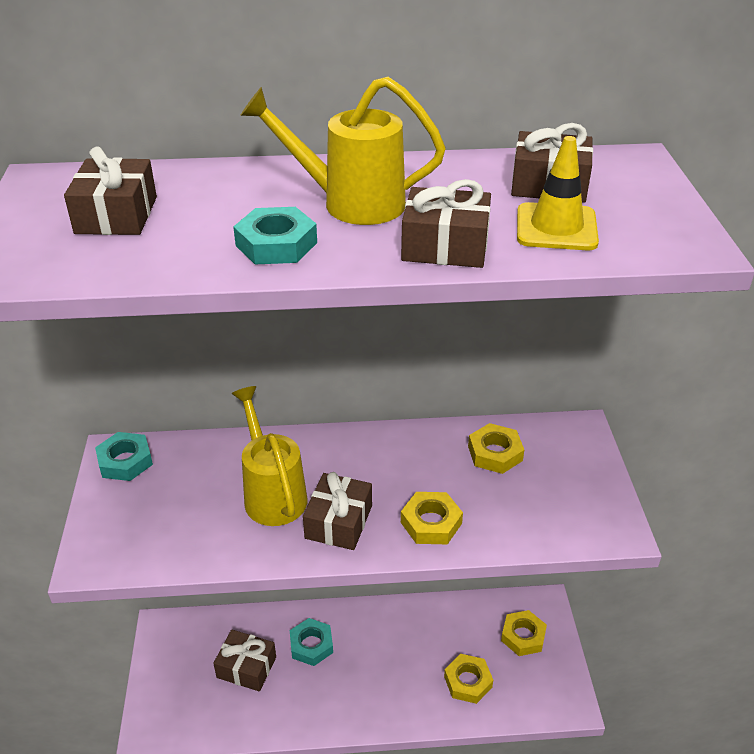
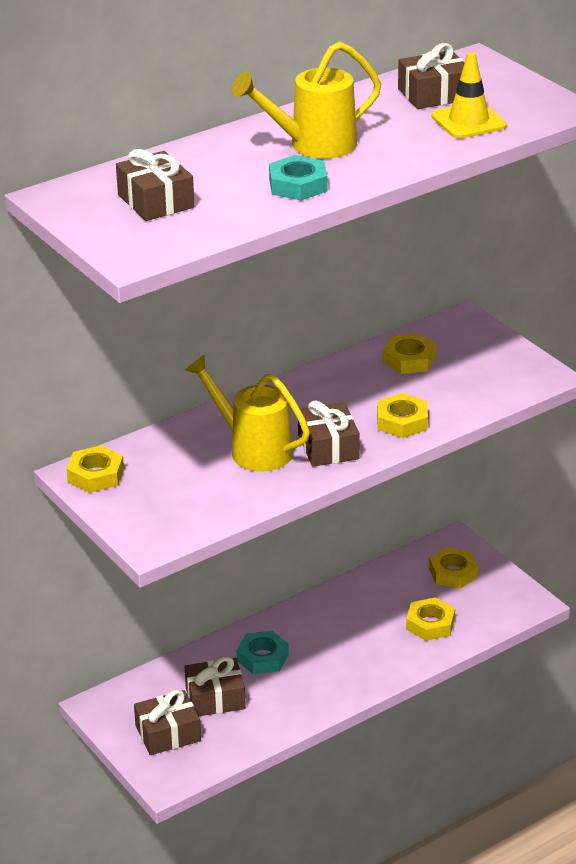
camera: 30 degrees left, 5 degrees down
turquoise nut [95,432,153,481] -> yellow nut [67,445,124,493]
brown gift [401,179,491,268] -> brown gift moved to [134,689,201,755]

